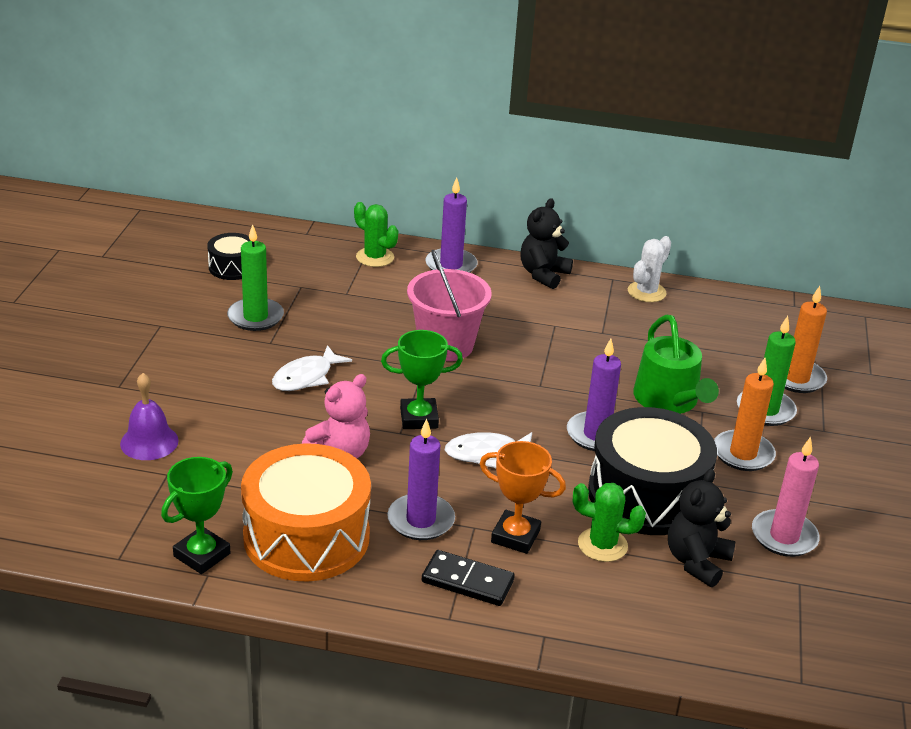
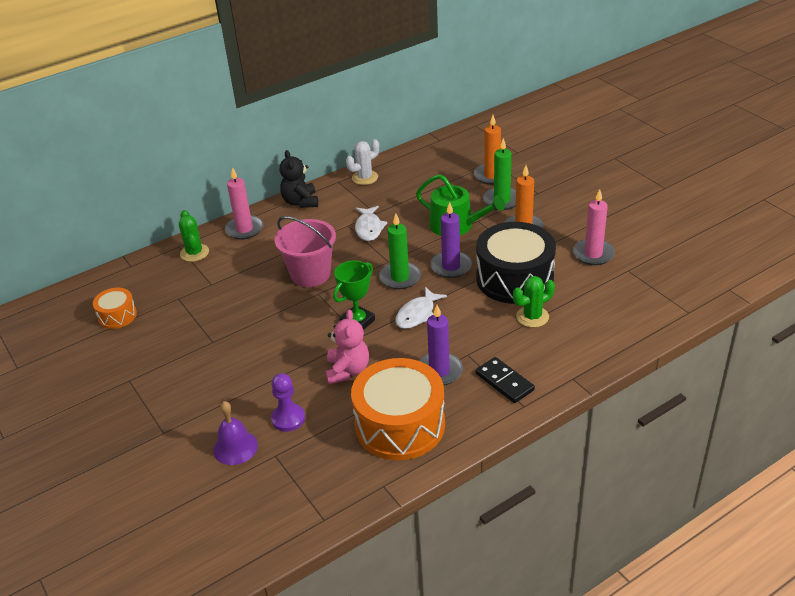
camera: 40 degrees left, 5 degrees up
green trophy [161,457,233,574] -> none
black drum [207,233,251,280] -> orange drum [93,288,137,329]
green candle [227,224,284,331] -> green candle moved to [379,213,421,289]
white fish [272,345,352,391] -> white fish moved to [355,206,388,241]
green cactus [354,202,398,267] -> green cactus turned 75 degrees clockwise [179,210,209,262]
black domino [422,550,515,606] -> black domino turned 75 degrees clockwise [476,357,535,403]
purple candle [425,177,478,273] -> pink candle [225,167,263,240]
orange trophy [480,441,566,554] -> none
white cactus [628,236,671,302] -> white cactus turned 60 degrees clockwise [346,139,379,185]
black teddy bear [668,469,735,587] -> none
none -> purple pawn [271,373,305,432]

